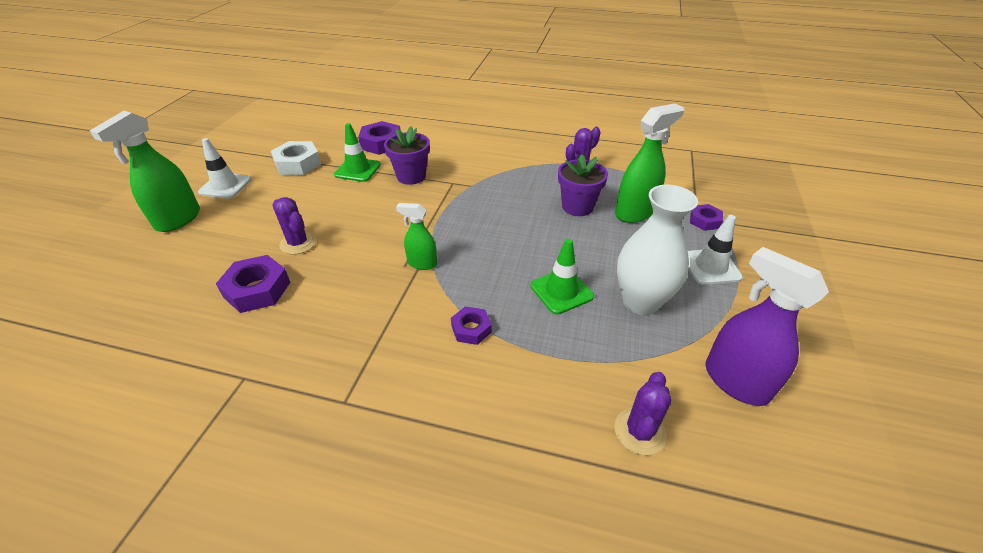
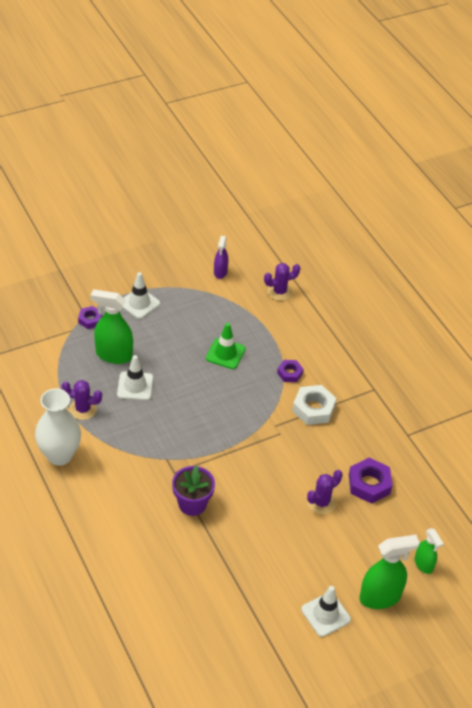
camera: 135 degrees left, 5 degrees up
white nut [271,141,321,175] -> white nut moved to [292,385,337,425]
purple cactus [273,197,316,255] -> purple cactus turned 45 degrees clockwise [307,470,343,514]
green traffic cone [334,123,381,182] -> none
purple nut [358,121,401,155] -> none
green spray bottle [396,203,437,270] -> green spray bottle moved to [415,528,444,574]
purple flower pot [558,154,608,216] -> white traffic cone [117,355,153,400]
white vase [617,185,698,315] -> white vase moved to [35,388,81,465]
purple spray bottle [705,247,829,406] -> purple spray bottle [214,236,228,279], size x0.58

